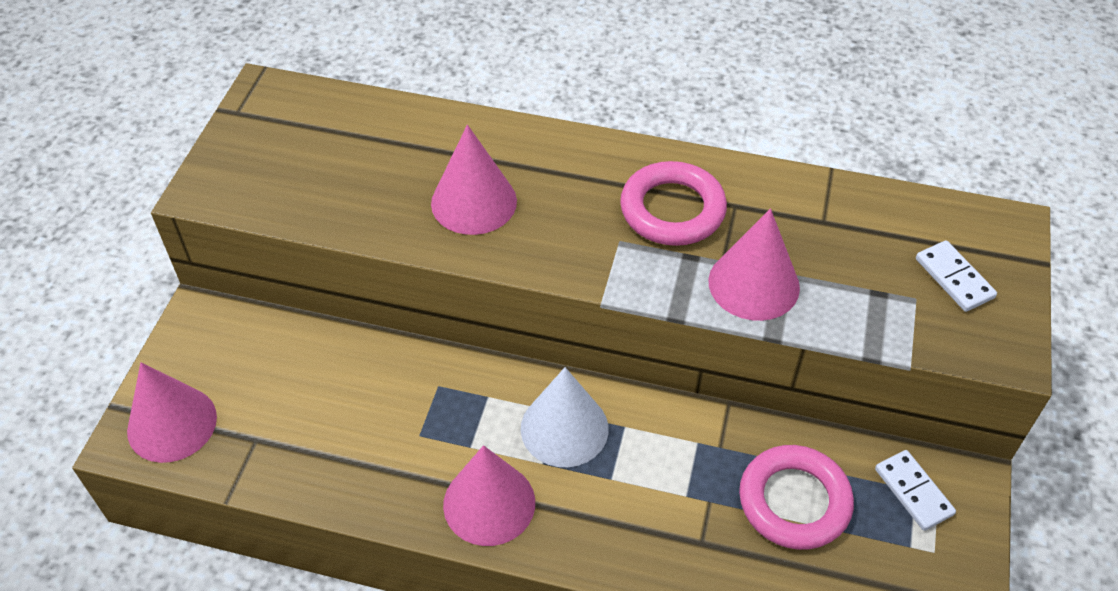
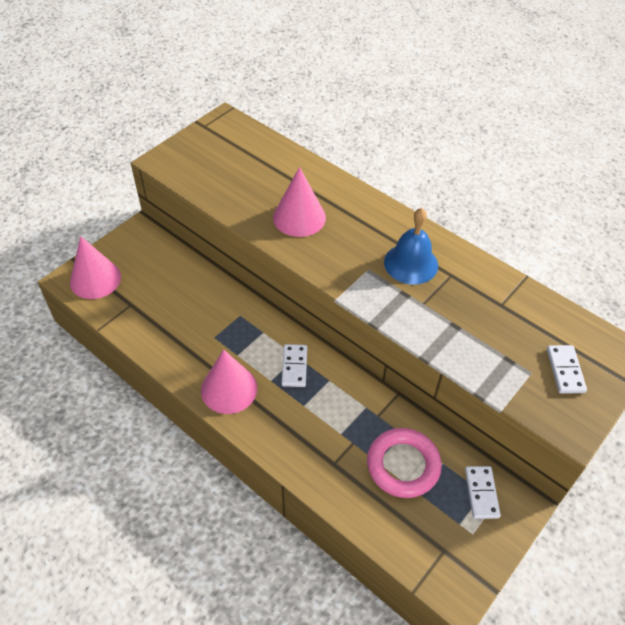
camera: 25 degrees right, 0 degrees up
white cone [521,367,609,467] -> white domino [281,344,307,387]
pink ring [620,161,727,246] -> blue bell [384,208,438,285]
pink cone [709,208,800,321] -> none

